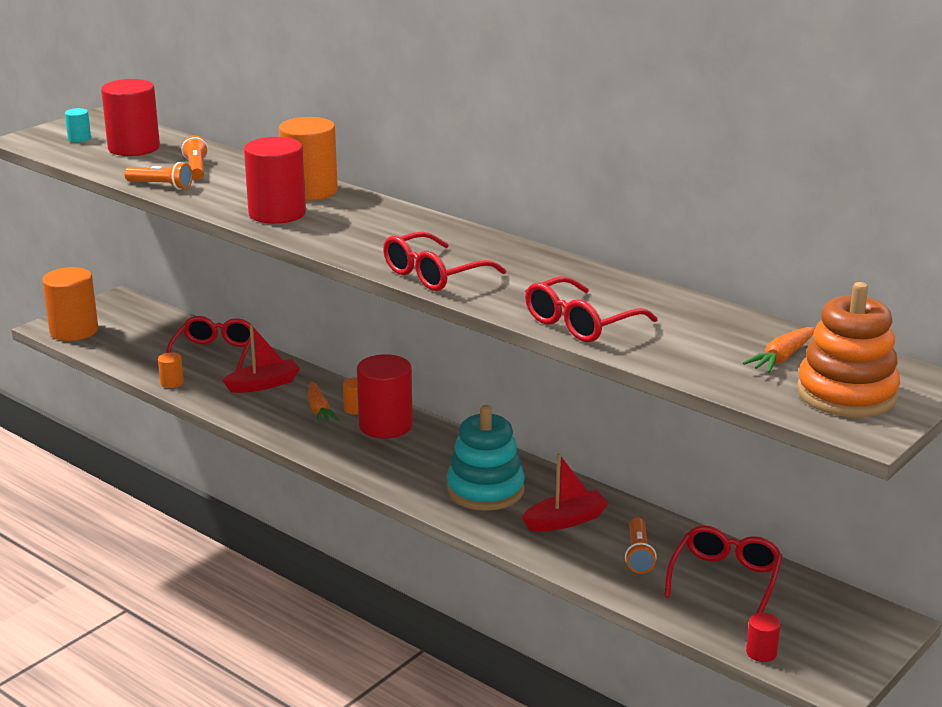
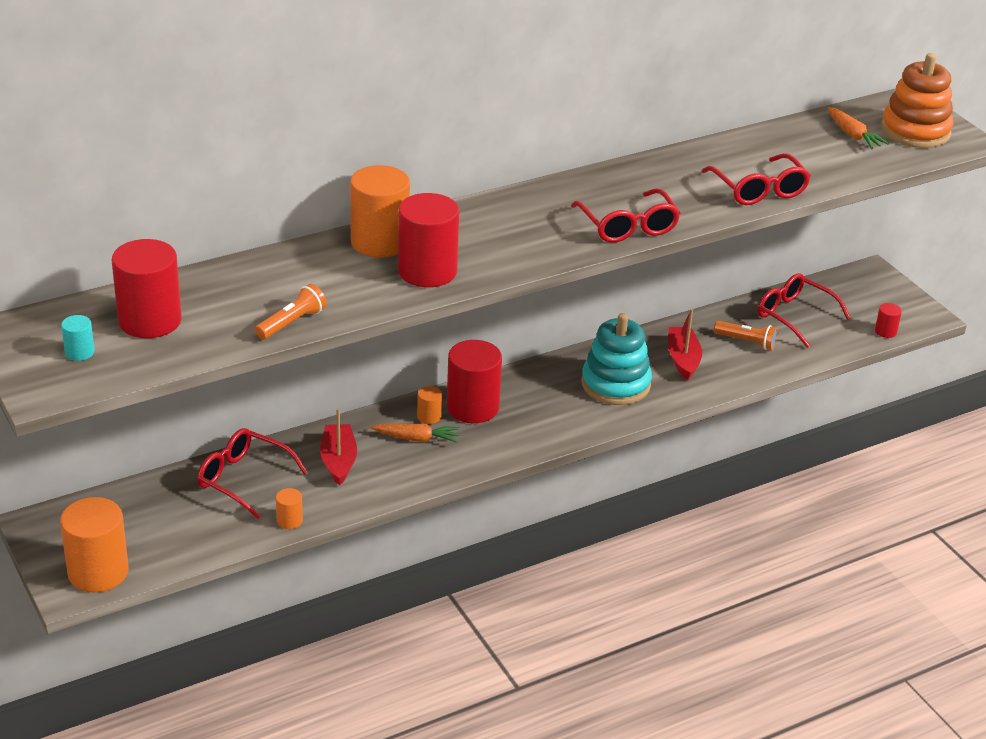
camera: 70 degrees left, 10 degrees up
orange flashlight [182,135,208,180] -> none

